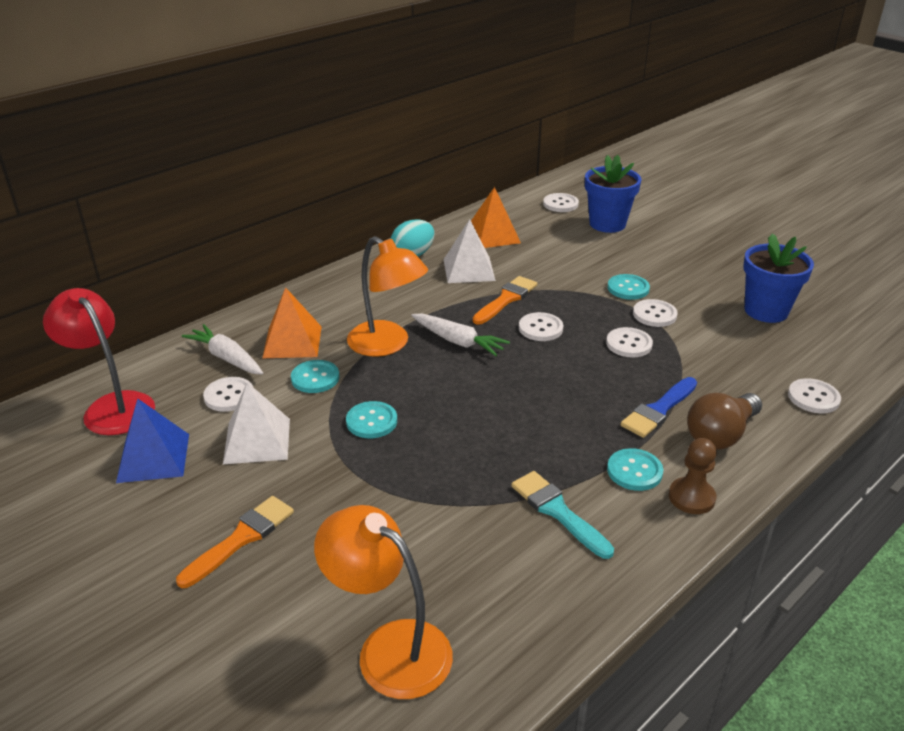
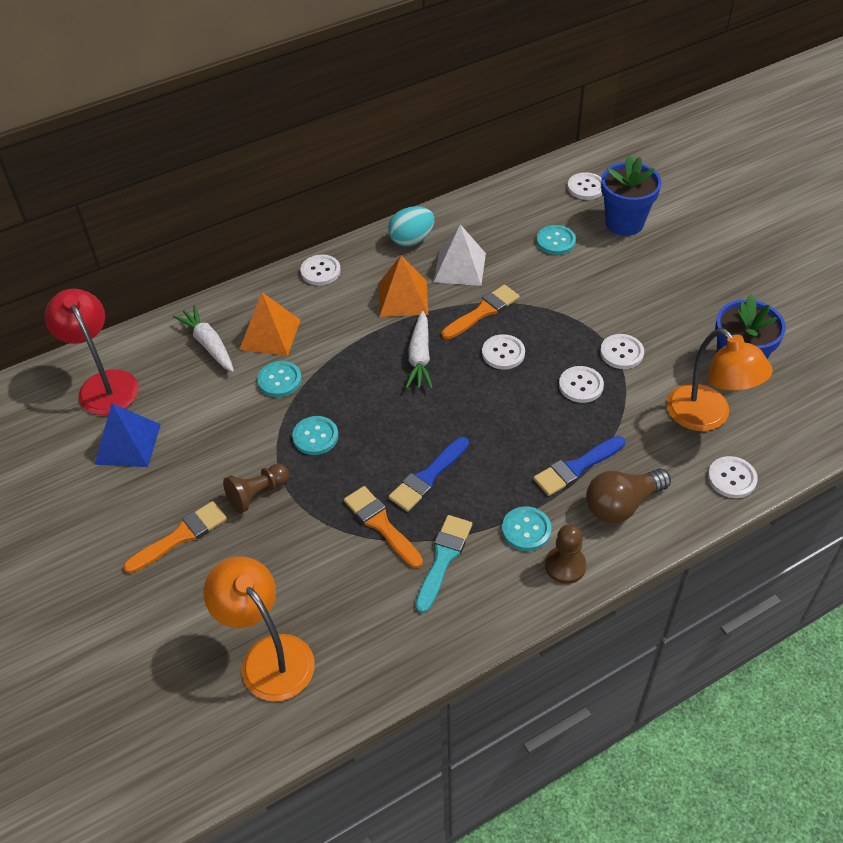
camera: 15 degrees right, 15 degrees up
white button [203,377,253,412] -> white button moved to [300,254,341,285]
white pyramid [223,382,290,464] -> none
orange lamp [347,236,428,357] -> orange lamp moved to [667,328,773,431]
white carrot [411,314,510,356] -> white carrot turned 45 degrees clockwise [406,311,433,389]
orange pyramid [471,187,521,248] -> orange pyramid moved to [379,256,428,317]
turquoise brush [511,471,614,559] -> turquoise brush turned 45 degrees clockwise [415,515,472,613]
turquoise button [607,274,650,300] -> turquoise button moved to [536,225,576,255]
none -> brown pawn [223,464,289,513]
none -> orange brush [344,486,423,568]
none -> blue brush [389,437,469,512]

